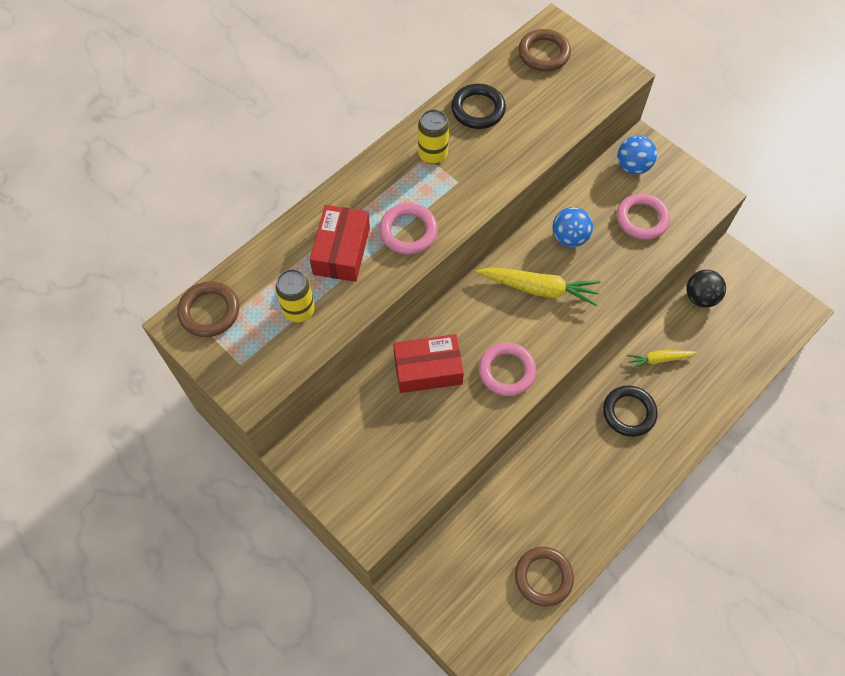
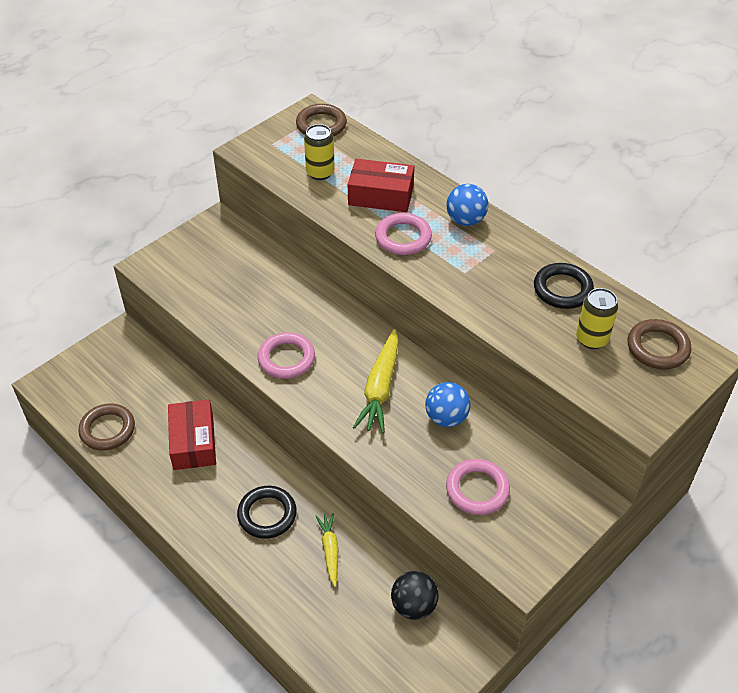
camera: 90 degrees right, 15 degrees down
red box [393,334,464,393] -> red box moved to [168,400,216,470]
yellow can [418,109,449,164] -> yellow can moved to [576,288,618,349]
blue ball [618,135,657,175] -> blue ball moved to [446,184,488,226]

